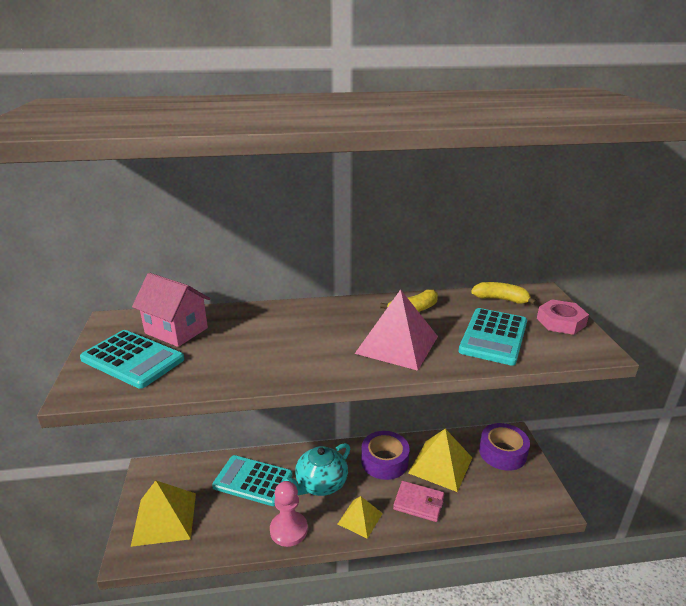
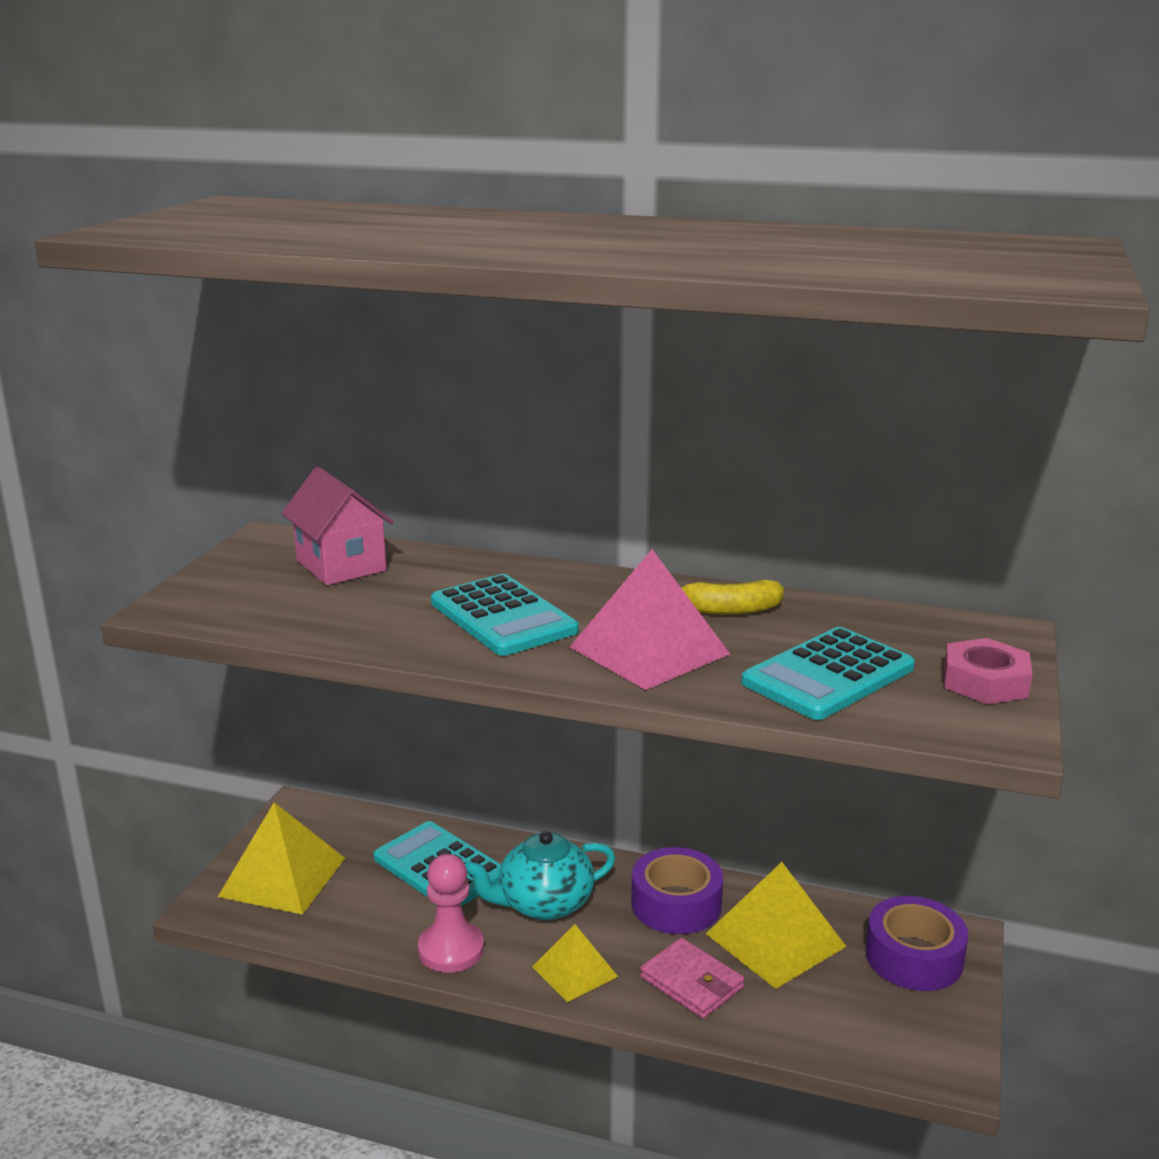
camera: 25 degrees right, 5 degrees down
turquoise calculator [80,330,184,389] -> turquoise calculator moved to [431,574,578,656]
yellow banana [471,282,537,305] -> none

